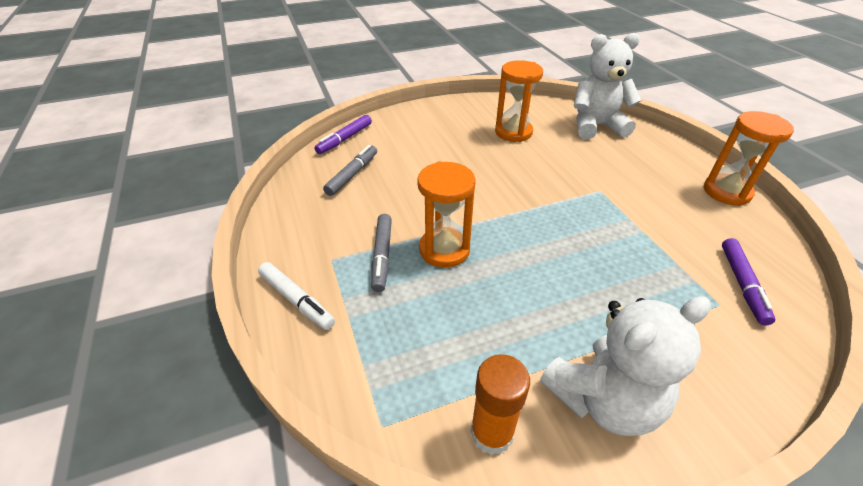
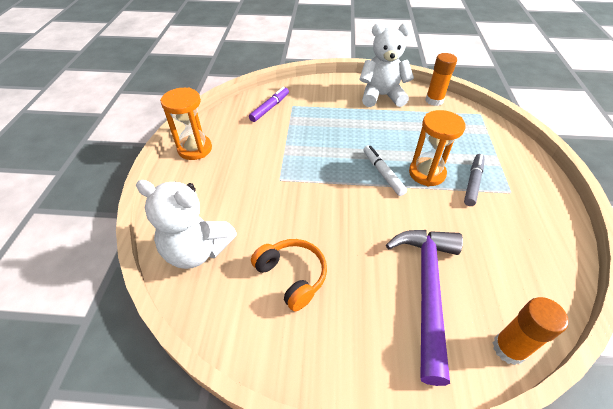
camera: 155 degrees left, 5 degrees up
white marker [258,262,335,330] -> white marker moved to [363,145,407,196]
purple marker [314,115,372,154] -> orange glue stick [493,297,568,365]
grey marker [323,145,377,196] -> none
orange hourglass [495,60,543,142] -> orange headphones [251,239,327,311]
none -> purple hammer [386,230,463,386]

